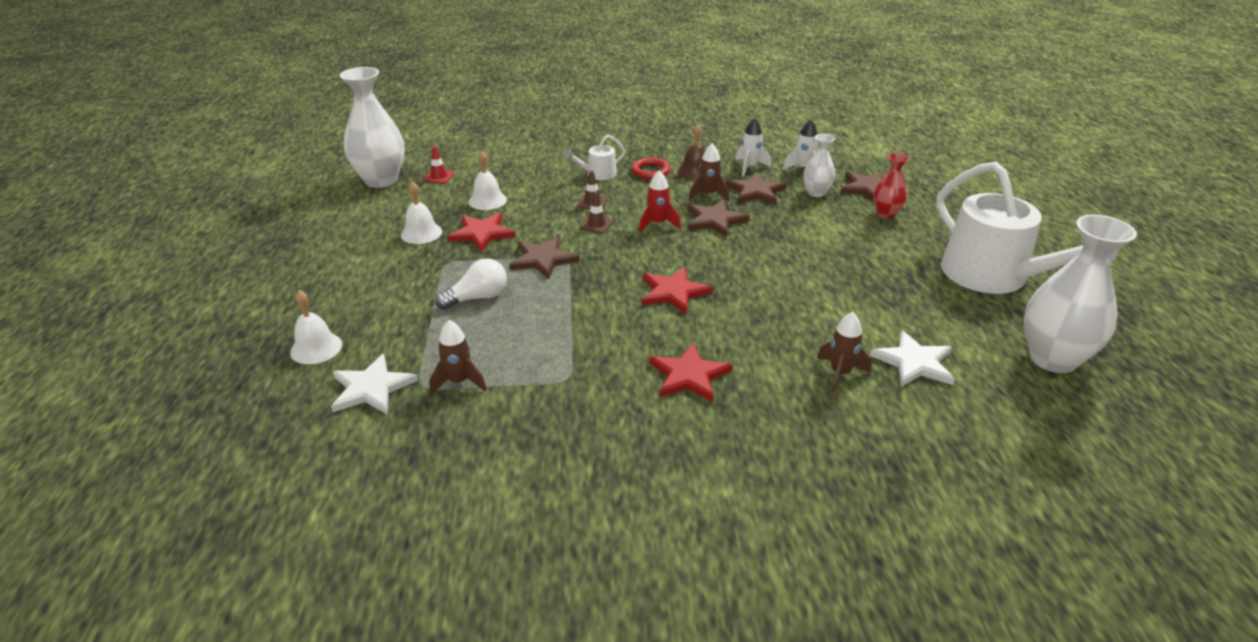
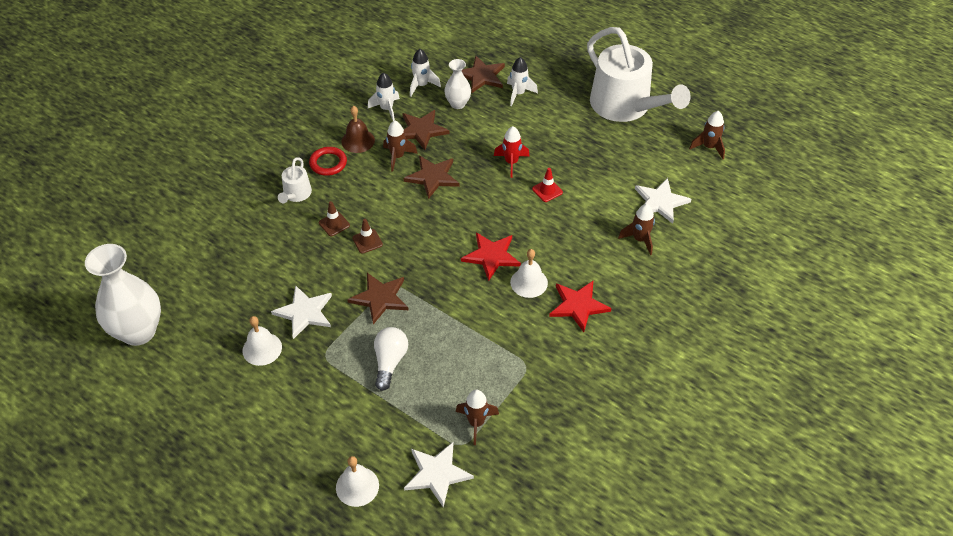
camera: 50 degrees left, 15 degrees up
red traffic cone [423,146,455,184] -> red traffic cone moved to [532,168,563,202]
red star [447,213,516,252] -> white star [271,285,332,339]
white bell [468,151,507,210] -> white bell moved to [510,249,548,298]
red rocket [639,170,681,232] -> red rocket moved to [494,126,530,178]
red vase [873,153,909,219] -> white rocket [507,57,538,106]
white watering can [936,162,1118,294] -> white watering can turned 45 degrees clockwise [587,27,690,122]
white vase [1024,214,1137,373] -> brown rocket [689,111,725,159]

